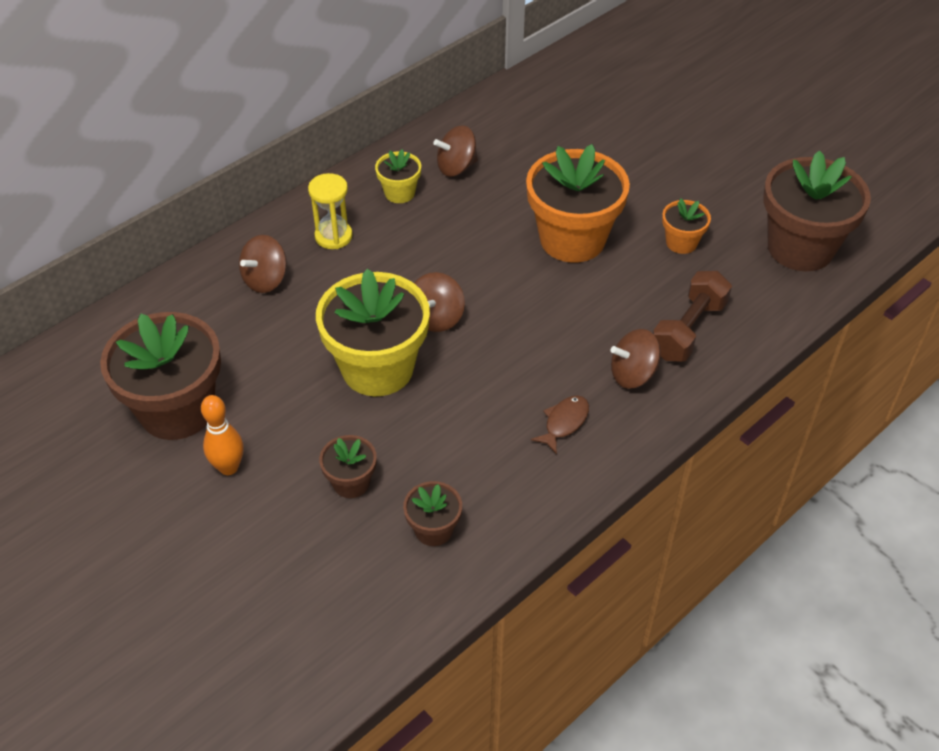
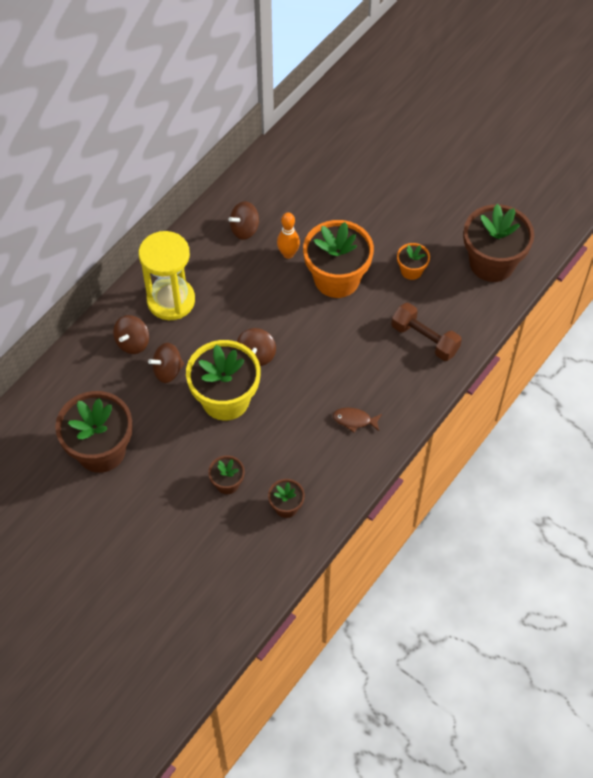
camera: 10 degrees left, 10 degrees up
orange bowling pin [201,395,244,475] -> orange bowling pin moved to [277,213,300,259]
yellow hourglass [308,173,353,249] -> yellow hourglass [139,231,195,320], size x1.81
yellow flower pot [375,149,421,203] -> none
brown fish [531,396,589,454] -> brown fish turned 105 degrees counterclockwise [333,408,382,433]
brown spinning top [611,329,661,389] -> brown spinning top moved to [148,343,184,383]
brown dumbbell [653,271,732,362] -> brown dumbbell turned 75 degrees counterclockwise [391,303,462,361]

